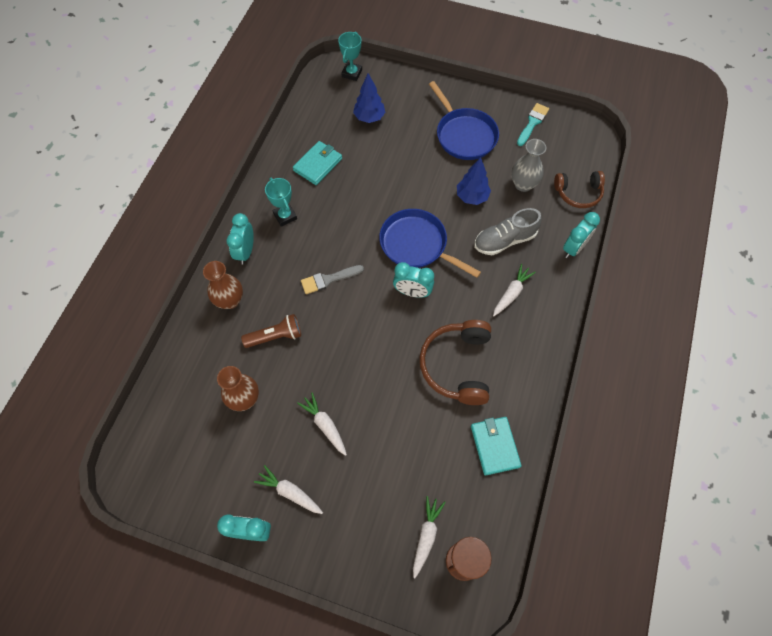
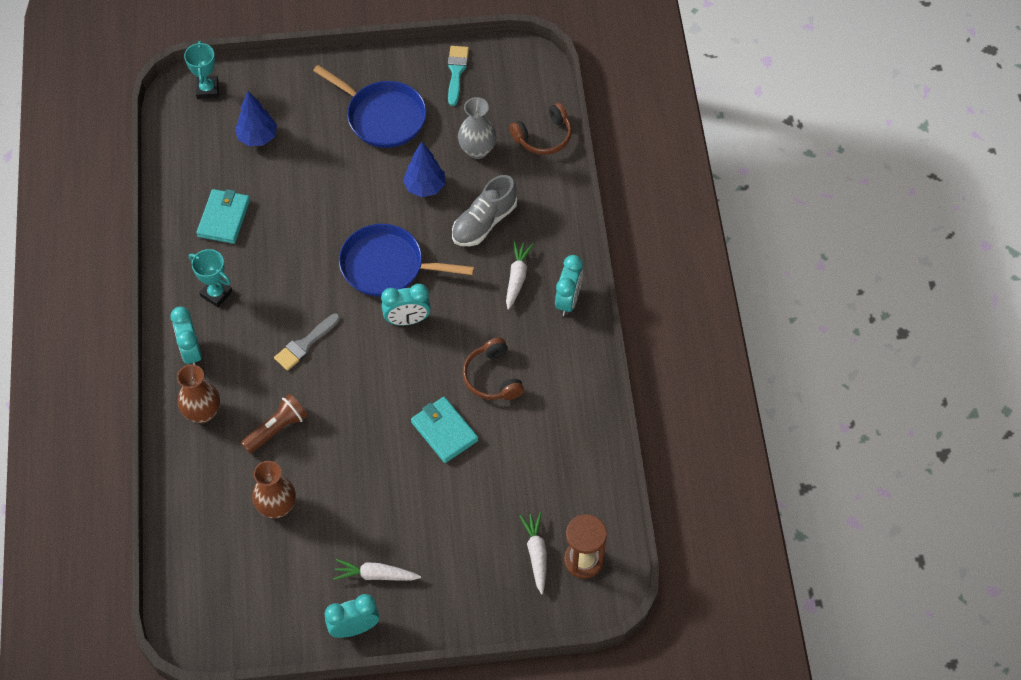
camera: 25 degrees left, 5 degrees down
white carrot [297,392,347,456] -> none
brown headphones [419,320,491,405] -> brown headphones [463,338,524,400], size x0.66
turquoise wallet [471,417,522,476] -> turquoise wallet moved to [411,397,478,463]
turquoise clock [563,212,600,258] -> turquoise clock moved to [555,255,583,316]

